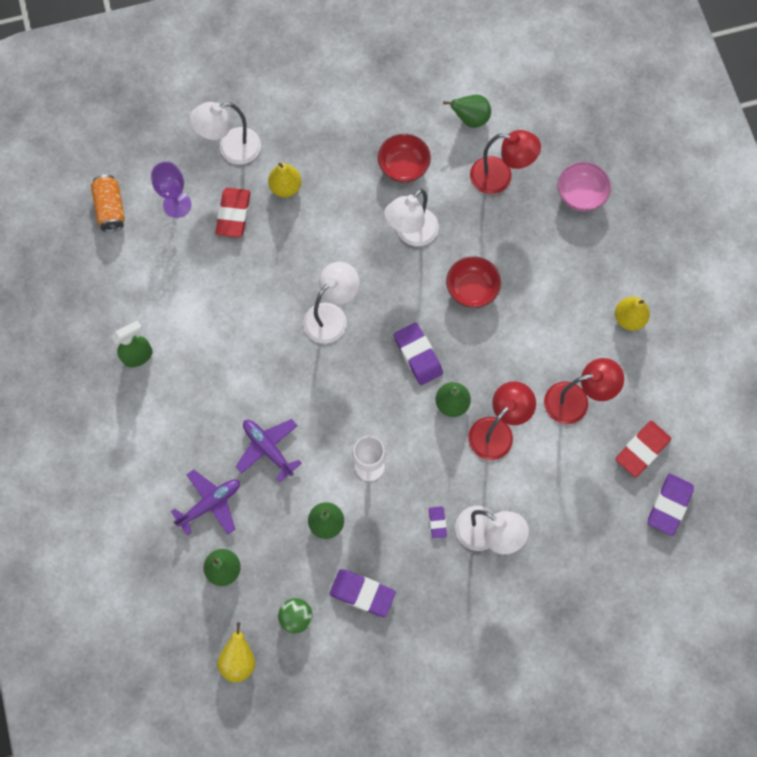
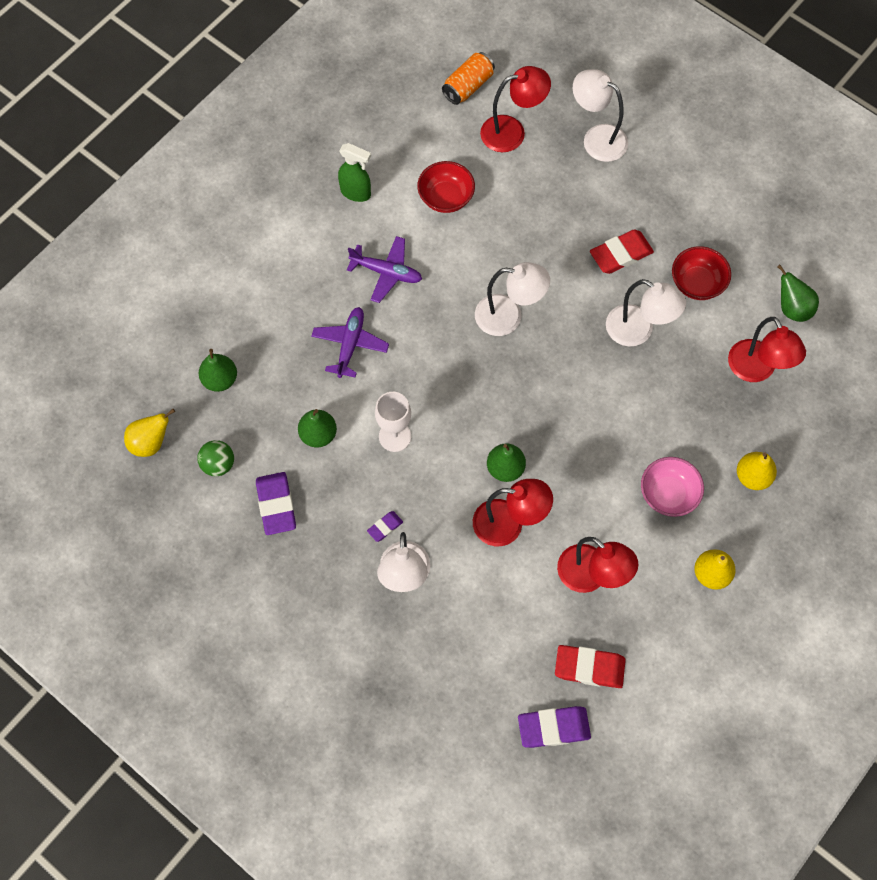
camera: 55 degrees right, 5 degrees down
purple goblet [151,162,191,218] -> red lamp [480,66,551,152]
purple plane [171,470,240,536] -> purple plane moved to [347,236,422,303]
red eraser [215,188,251,238] -> red eraser moved to [590,229,654,274]
yellow pear [268,163,302,197] -> yellow pear moved to [737,452,777,490]
white lamp [384,188,439,246] -> white lamp turned 150 degrees counterclockwise [606,279,686,346]
purple eraser [394,323,443,385] -> none
red bowl [446,256,501,308] -> red bowl moved to [417,161,475,213]
pink bowl [558,162,611,212] -> pink bowl moved to [641,457,704,517]

